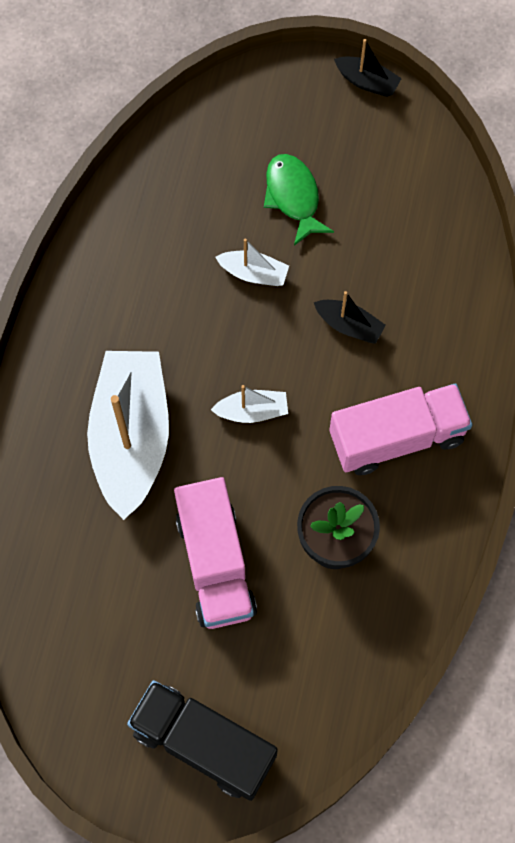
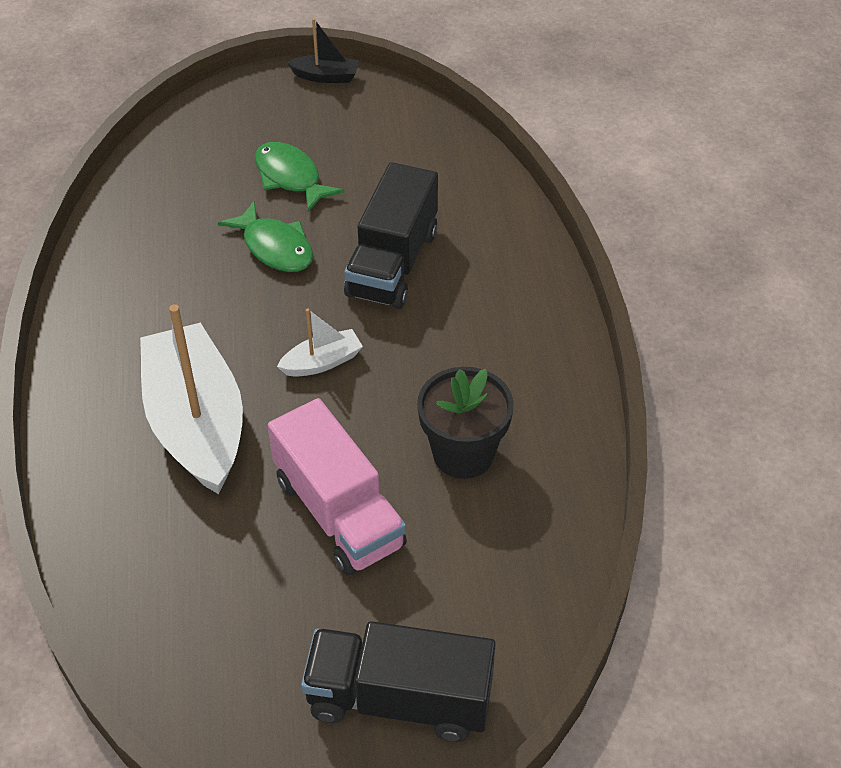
camera: 20 degrees left, 20 degrees down
white boat [215,238,289,286] -> green fish [218,201,313,272]
black boat [314,291,386,344] -> black truck [344,162,438,309]
pink truck [329,384,472,475] -> none

